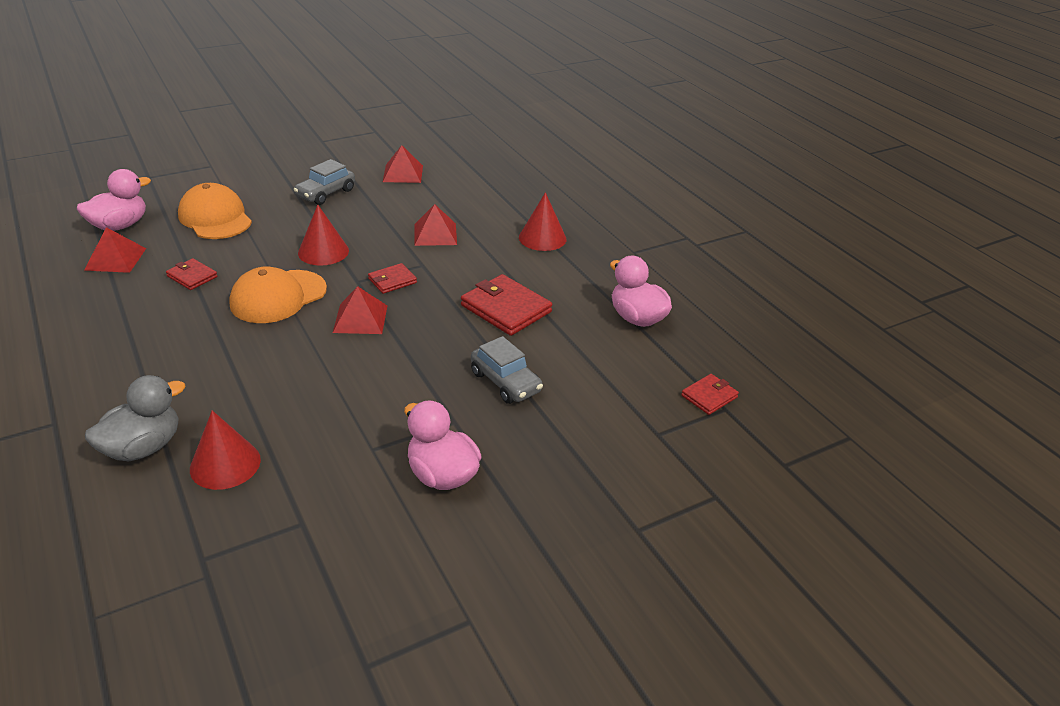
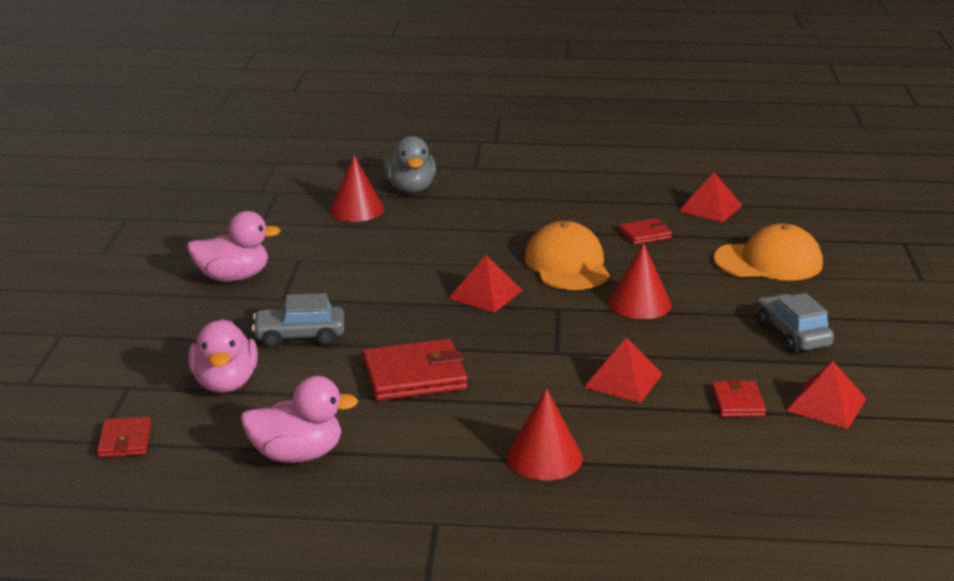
camera: 125 degrees right, 10 degrees down
pink duck [77,169,151,231] -> pink duck moved to [188,319,258,393]
red wallet [368,263,417,294] -> red wallet moved to [711,379,766,417]

